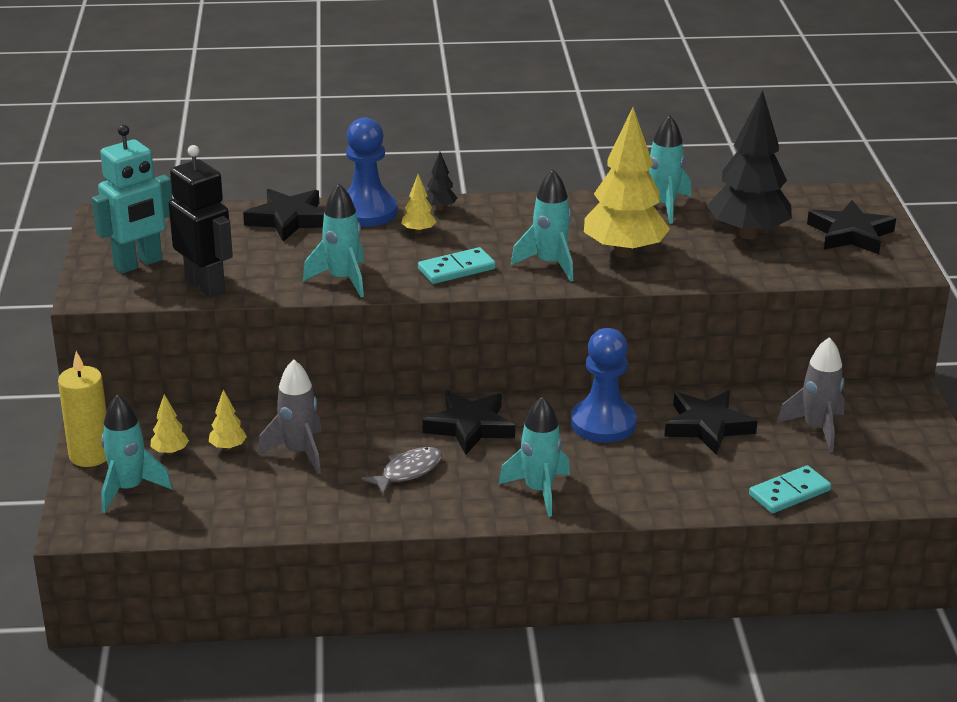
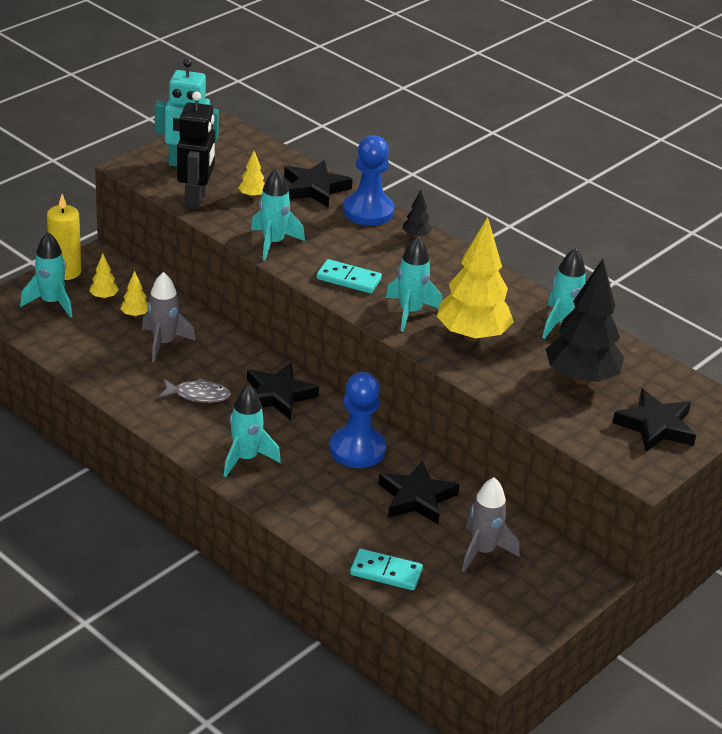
camera: 45 degrees right, 5 degrees up
yellow tree [401,174,436,234] -> yellow tree moved to [238,151,265,198]

